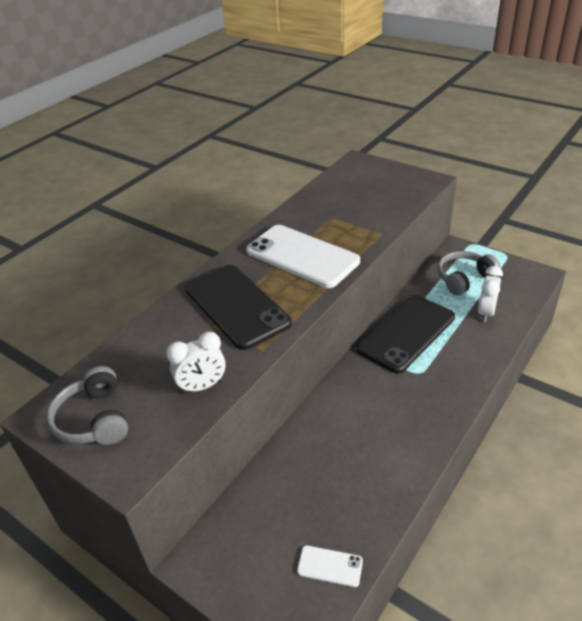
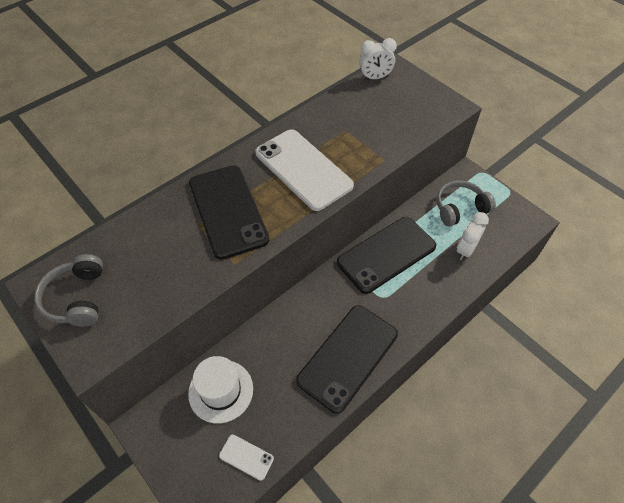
camera: 10 degrees right, 15 degrees up
white clock [166,332,226,394] -> white clock moved to [359,38,397,80]
none -> white hat [188,356,253,424]
none -> black phone [296,305,398,414]

